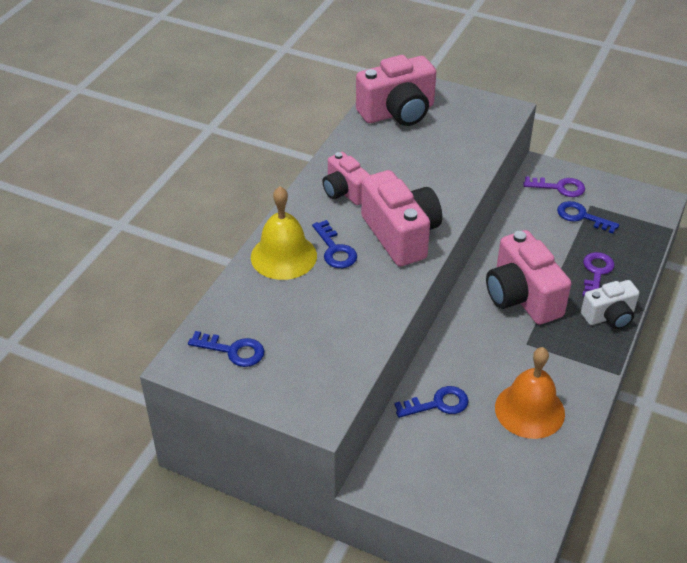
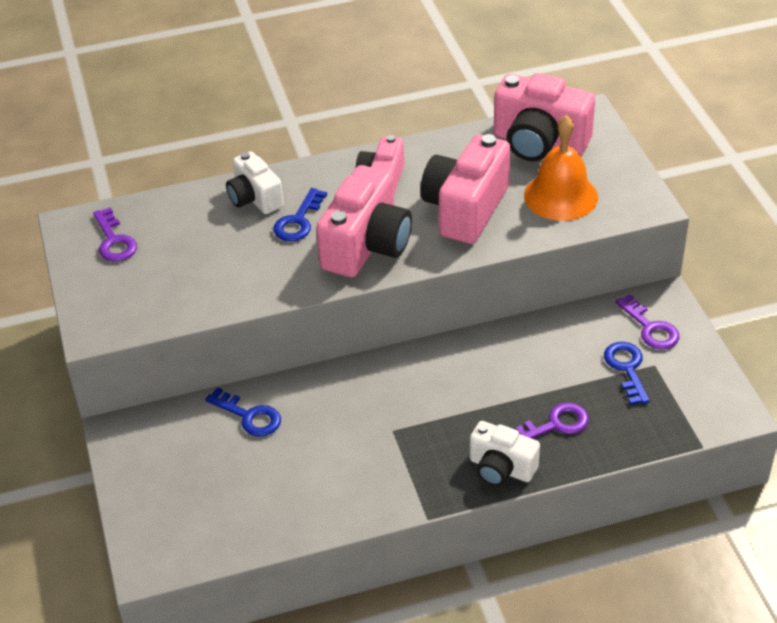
camera: 50 degrees right, 0 degrees up
blue key [188,331,264,367] -> purple key [93,207,137,261]
yellow bell [251,187,317,280] -> white camera [226,151,284,214]
pink camera [486,230,571,325] -> pink camera moved to [421,134,510,244]
orange bell [495,347,565,439] -> orange bell moved to [524,115,598,221]

